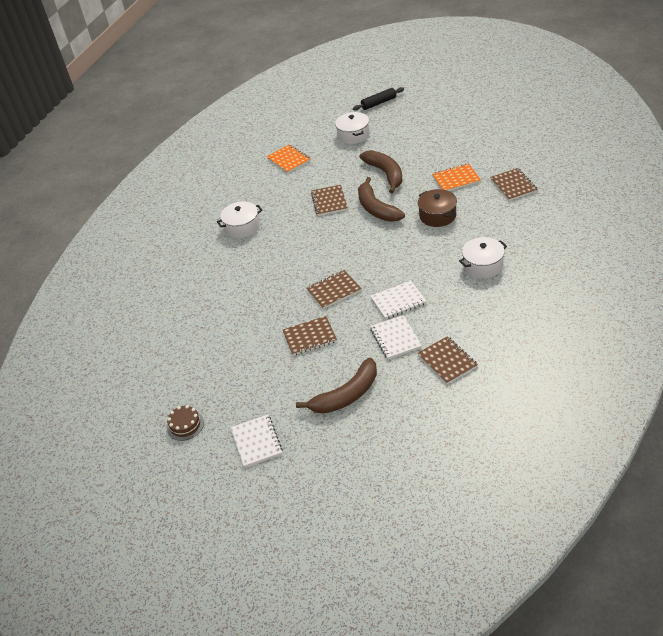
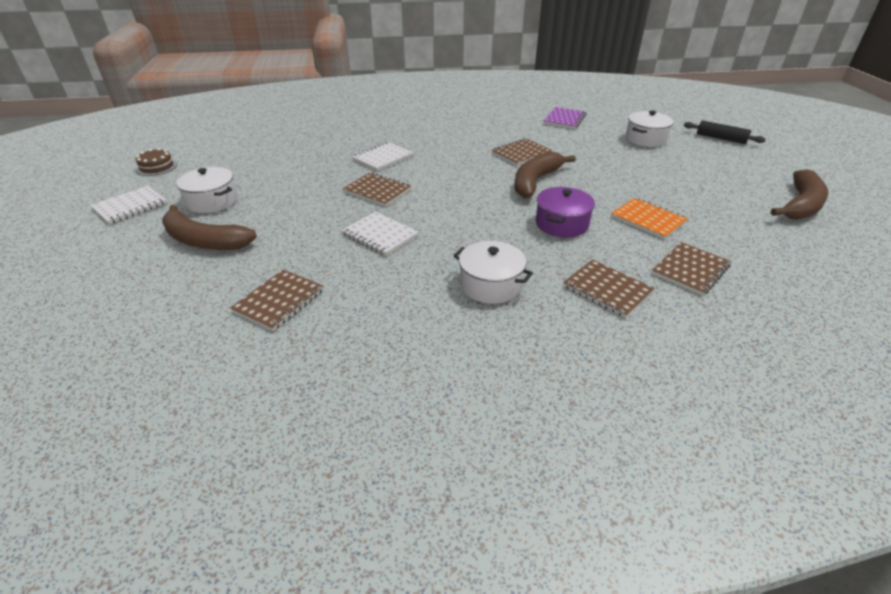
camera: 55 degrees right, 5 degrees down
white pot [217,201,262,238] -> white pot moved to [176,167,237,213]
orange notebook [266,144,311,173] -> purple notebook [543,107,586,129]
brown notebook [283,316,337,356] -> brown notebook moved to [563,259,655,318]
brown banana [360,150,403,193] -> brown banana moved to [771,169,828,219]
white notebook [370,315,422,359] -> white notebook moved to [352,142,413,171]
brown pot [418,189,457,227] -> purple pot [536,187,595,237]

